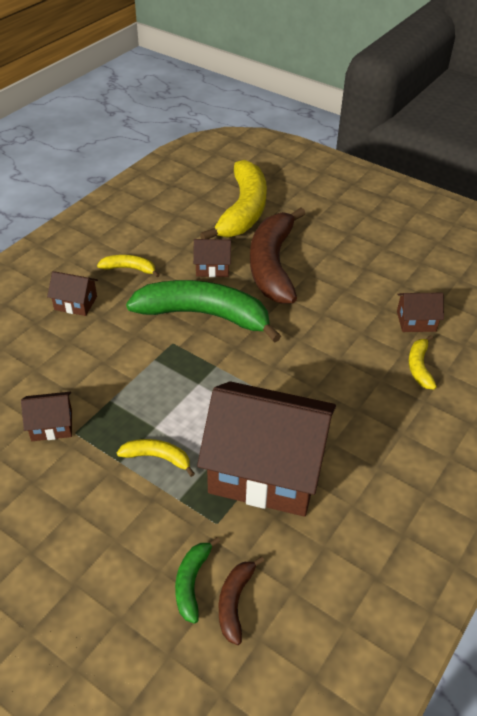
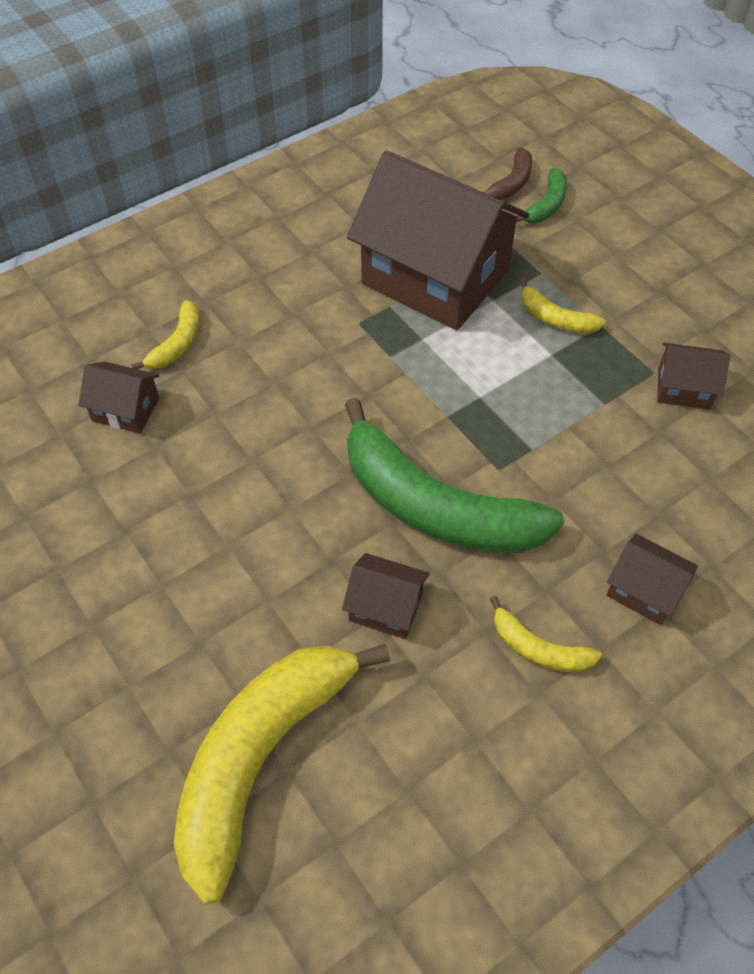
camera: 160 degrees left, 10 degrees up
brown banana [250,208,306,304] -> none

